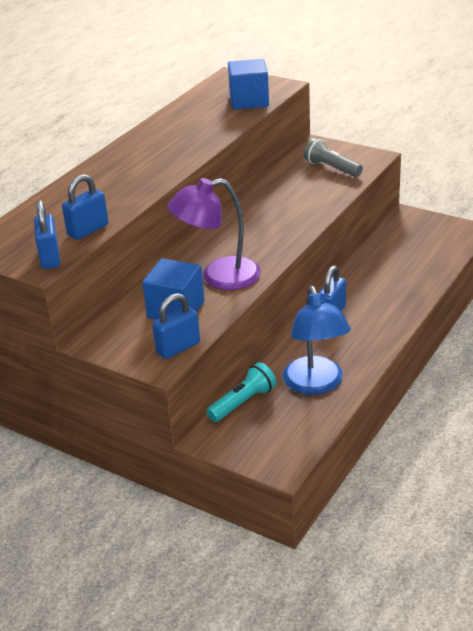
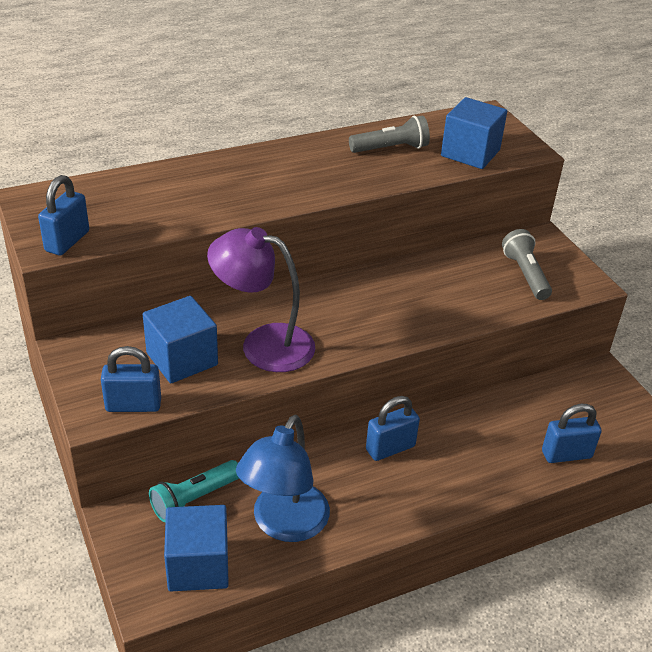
camera: 30 degrees right, 5 degrees up
blue padlock [62,174,108,240] -> blue padlock moved to [542,404,602,463]
turquoise flashlight [206,362,276,422] -> turquoise flashlight turned 150 degrees clockwise [149,460,239,522]
none -> blue cube [164,505,229,591]
none -> grey flashlight [349,115,430,153]

